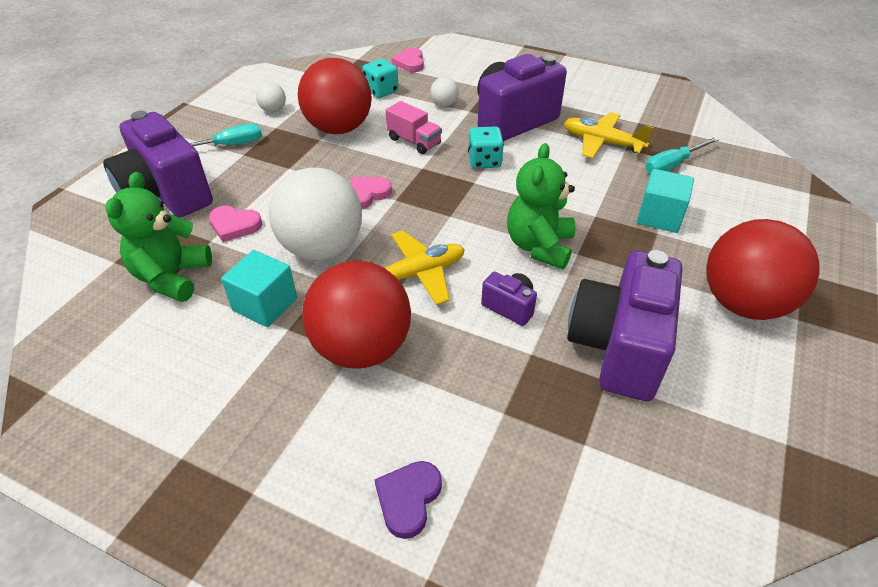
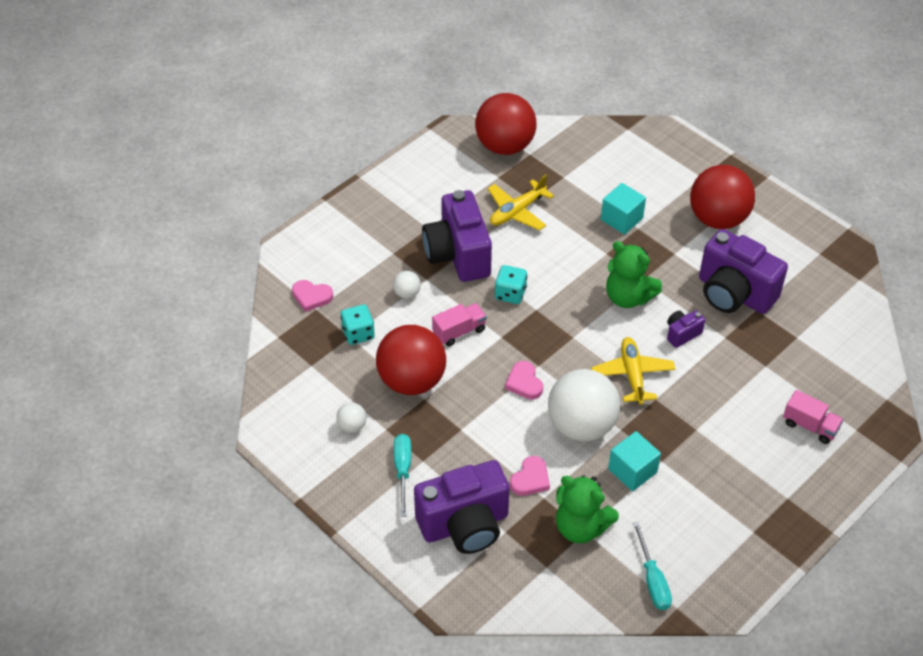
camera: 70 degrees left, 5 degrees up
red ball [302,261,411,369] -> red ball moved to [475,93,536,155]
purple heart [375,461,442,539] -> pink truck [783,390,844,444]
turquoise screwdriver [645,137,720,174] -> turquoise screwdriver moved to [633,522,672,610]

